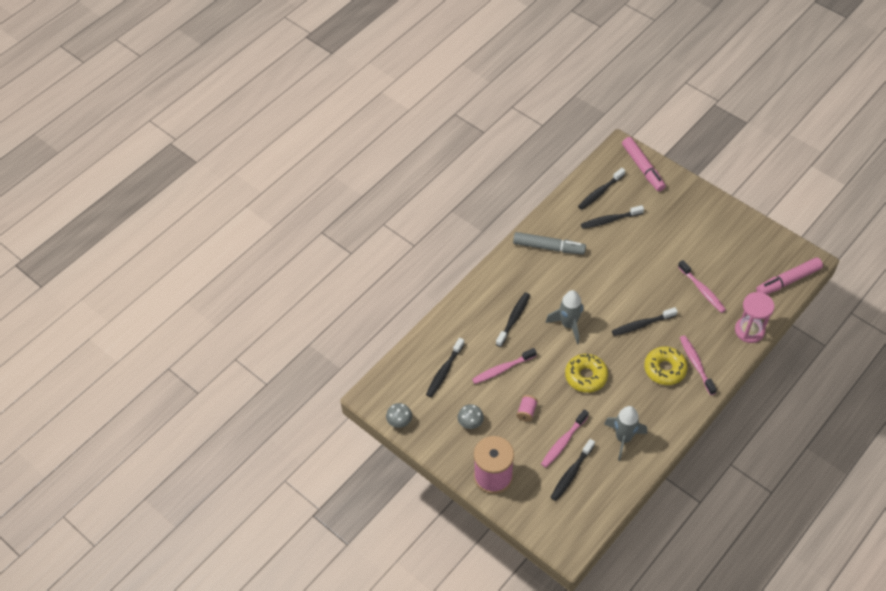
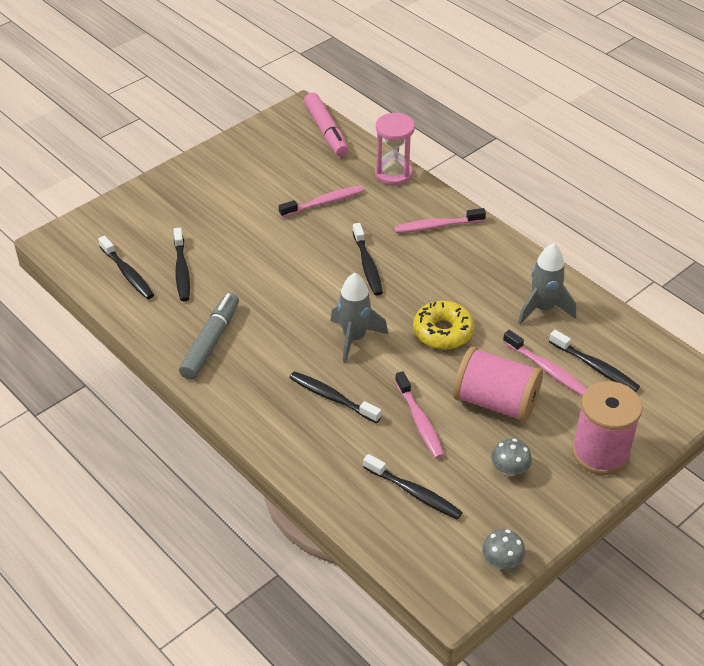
camera: 85 degrees left, 10 degrees down
pink spool [517,395,538,422] -> pink spool [453,347,543,422], size x2.32
pink marker [622,137,666,192] -> none
yellow donut [644,346,688,385] -> none

